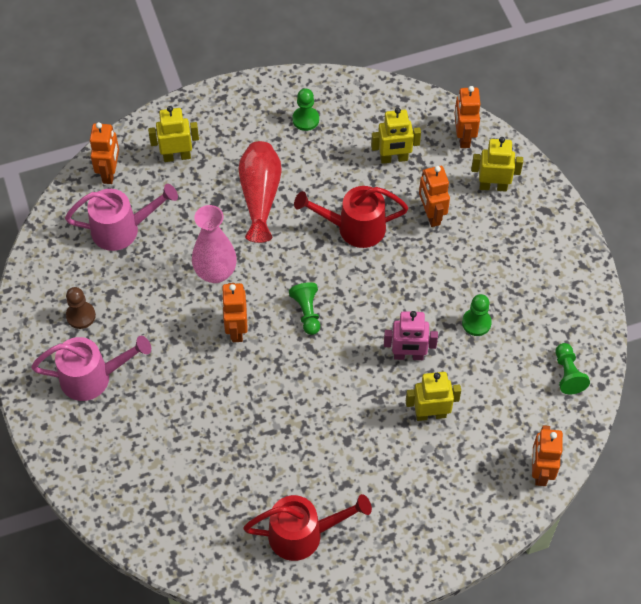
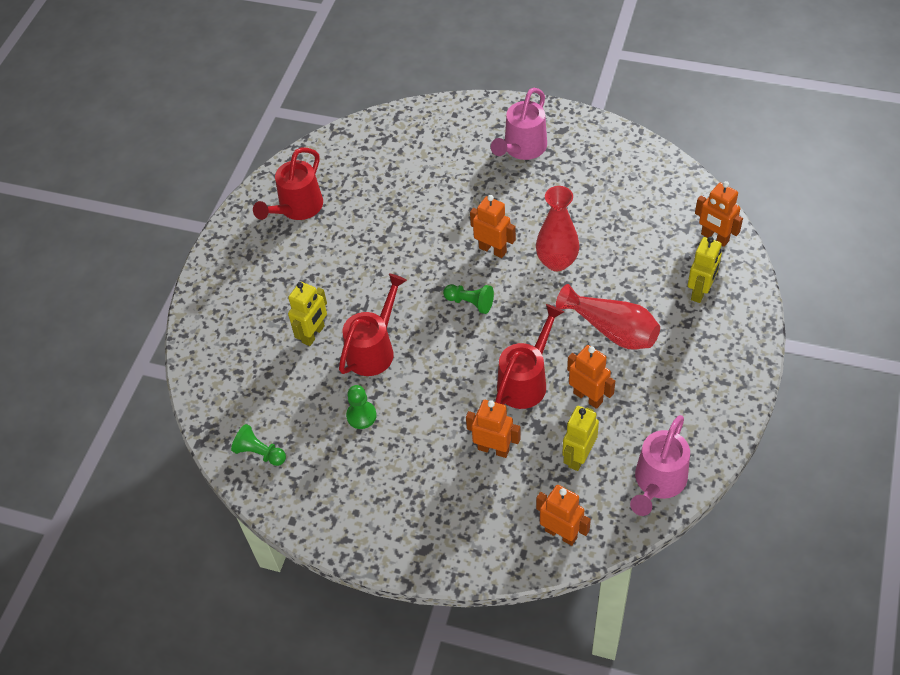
camera: 130 degrees right, 5 degrees down
pink watering can [65,184,178,251] -> pink watering can moved to [630,415,690,516]
brown pawn [66,287,96,329] -> none
pink vase [192,205,237,283] -> red vase [536,186,580,271]
green pawn [292,88,319,131] -> none
pink robot [384,311,438,360] -> red watering can [339,273,407,376]
yellow robot [471,137,523,191] -> none
orange robot [532,425,563,486] -> orange robot moved to [567,345,615,409]

